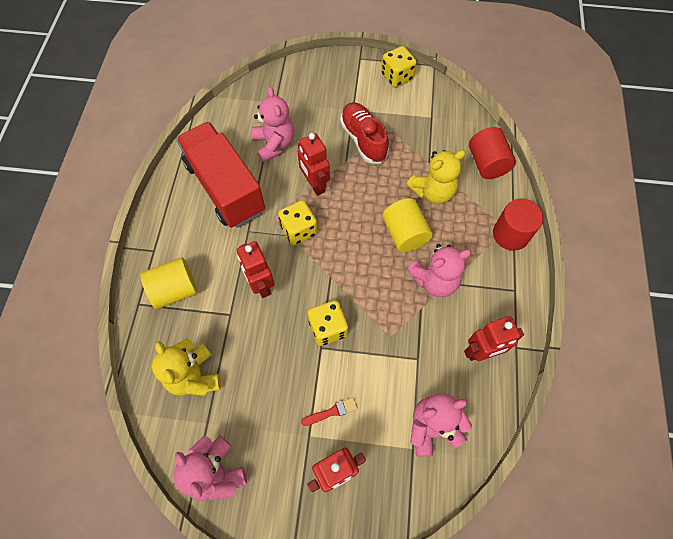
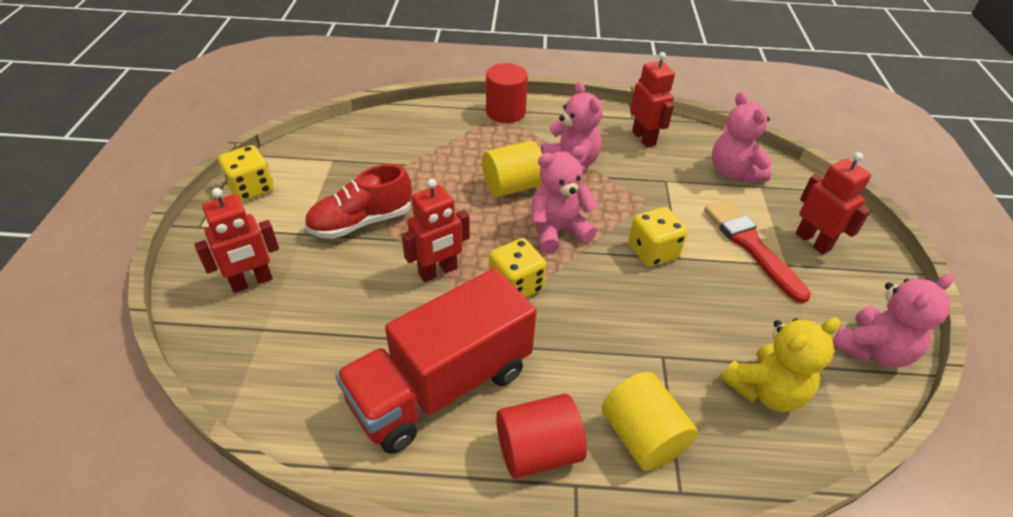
camera: 95 degrees left, 20 degrees down
red robot [237,241,275,298] -> red robot moved to [194,188,279,293]
pink teddy bear [252,86,294,163] -> pink teddy bear moved to [531,146,598,253]
red brush [301,397,358,426] -> red brush [704,200,811,303], size x2.09
yellow teddy bear [407,150,466,204] -> none
red cylinder [469,127,516,179] -> red cylinder moved to [496,394,587,479]

